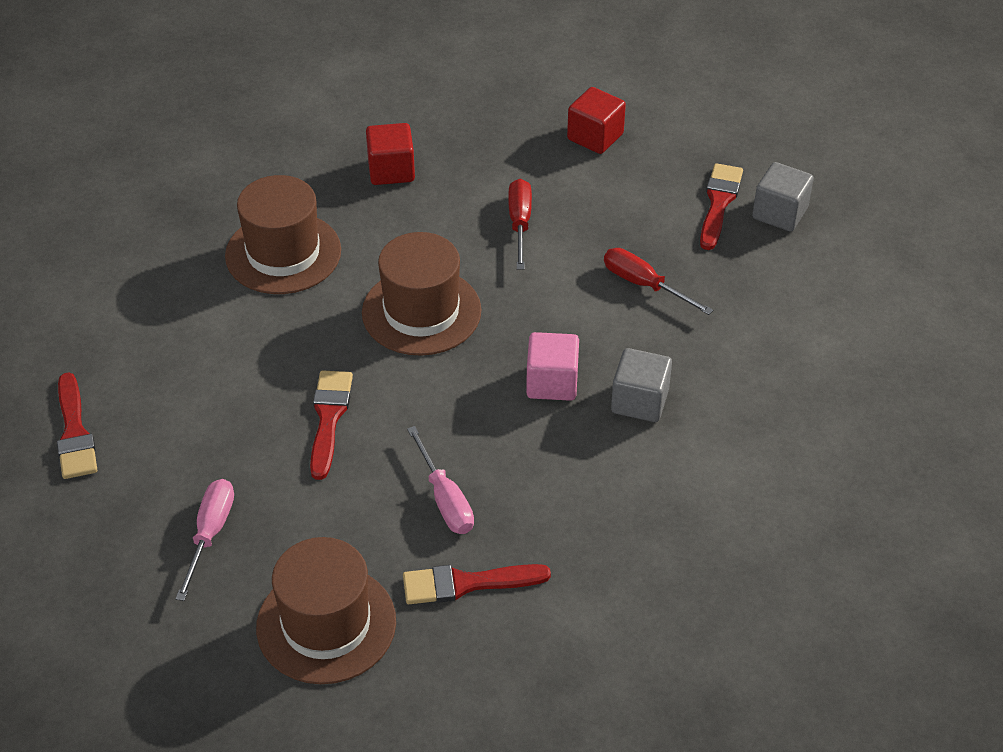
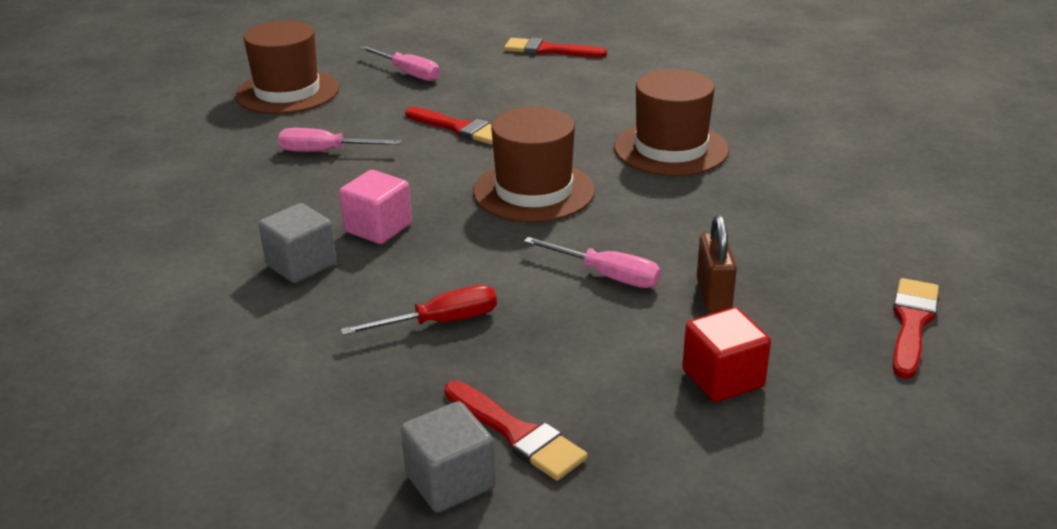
camera: 120 degrees right, 15 degrees down
red cube [366,123,415,185] -> none
red brush [403,564,551,604] -> red brush moved to [893,278,939,379]
red screwdriver [508,179,532,269] -> pink screwdriver [524,237,661,288]
none -> brown padlock [697,215,737,313]

